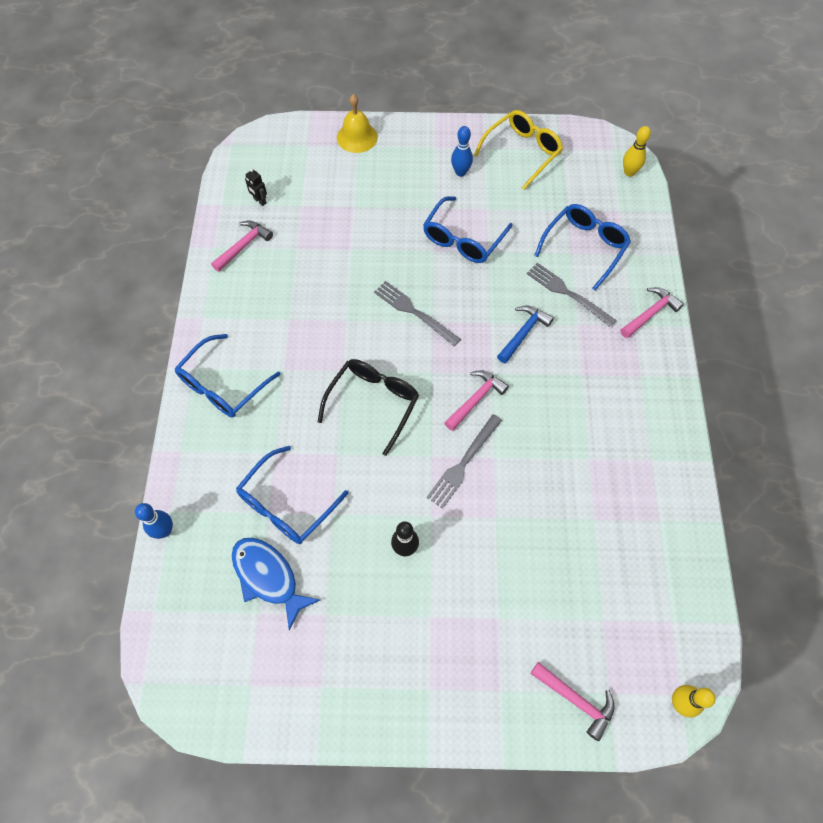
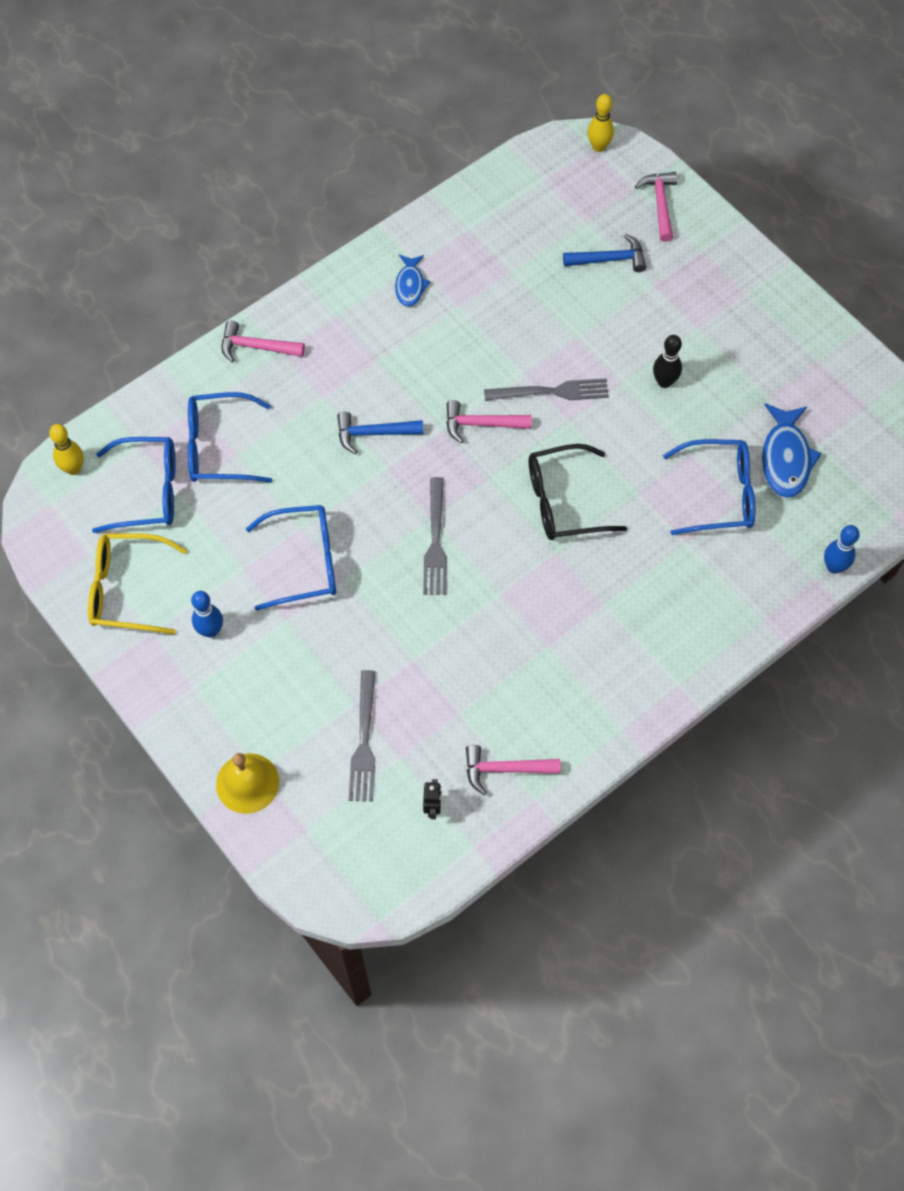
camera: 130 degrees left, 0 degrees up
blue glasses [174,334,281,418] -> blue glasses moved to [92,437,176,533]
grey fork [527,263,617,328] -> grey fork moved to [349,670,375,802]
none -> blue fish [395,254,430,307]
none -> blue hammer [563,234,646,272]

